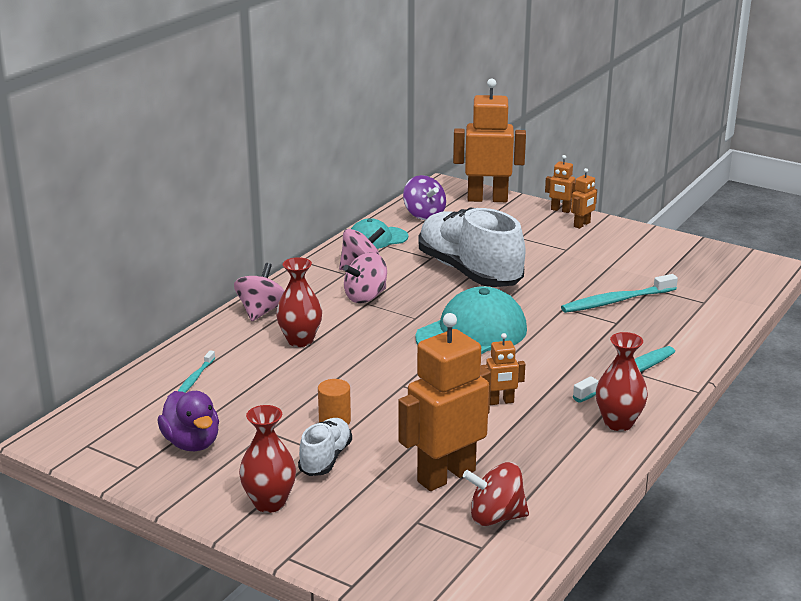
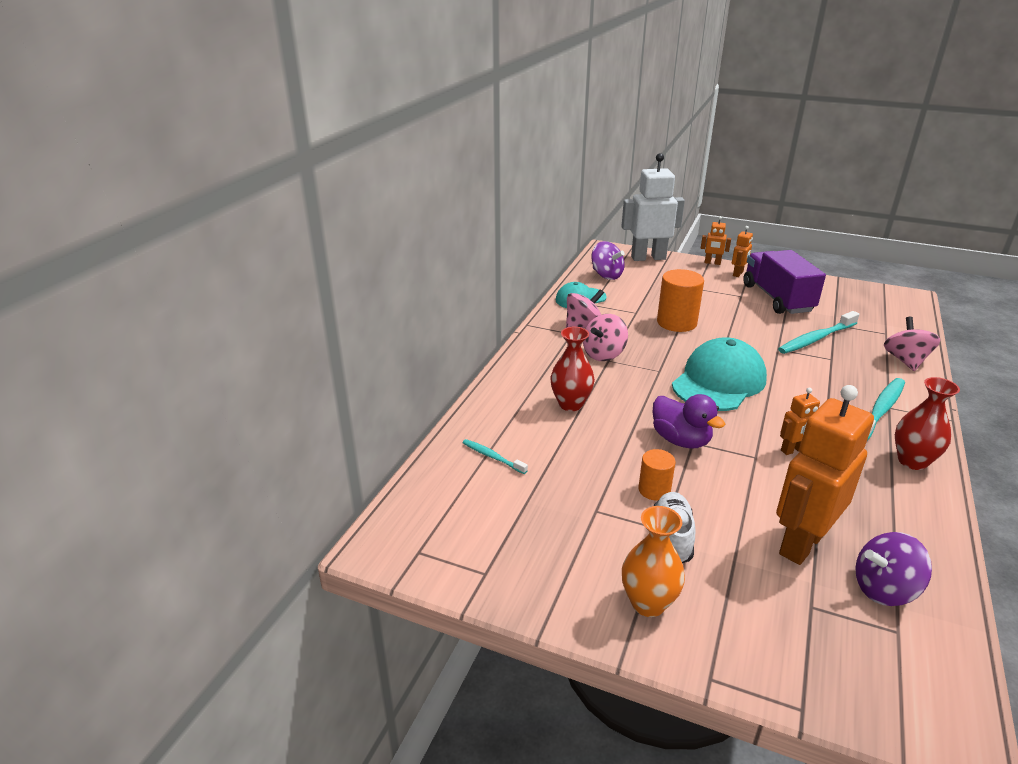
camera: 10 degrees left, 5 degrees up
purple duck [157,391,219,451] -> purple duck moved to [653,394,725,449]
turquoise toothbrush [178,350,215,393] -> turquoise toothbrush turned 120 degrees clockwise [462,439,528,474]
pink spinning top [234,263,285,321] -> pink spinning top moved to [884,317,940,371]
red vase [239,405,296,513] -> orange vase [622,506,685,617]
white shoe [419,208,525,287] -> orange cylinder [657,269,704,332]
orange robot [453,78,526,202] -> white robot [621,153,685,261]
red spinning top [463,462,529,526] -> purple spinning top [855,532,932,606]
none -> purple truck [743,250,826,314]

